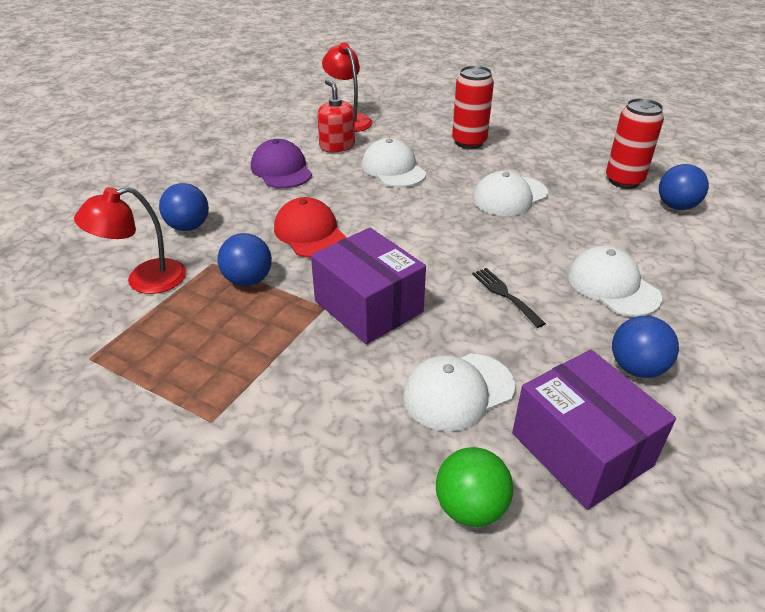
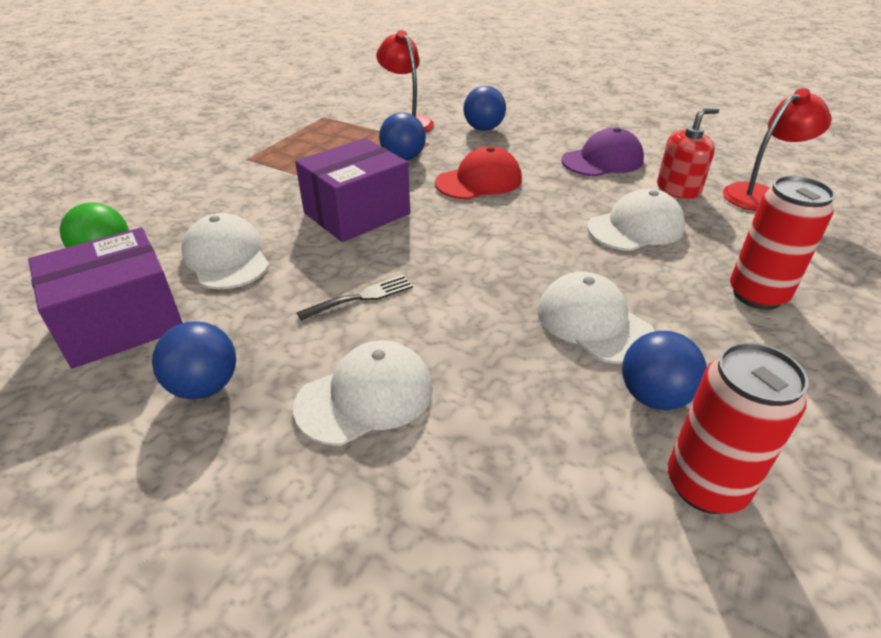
camera: 90 degrees right, 0 degrees up
blue ball [659,164,709,210] -> blue ball moved to [622,331,707,410]

